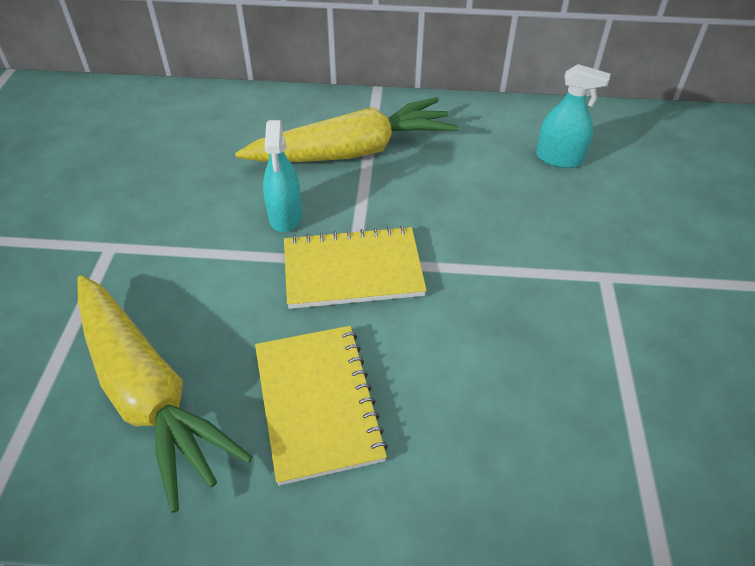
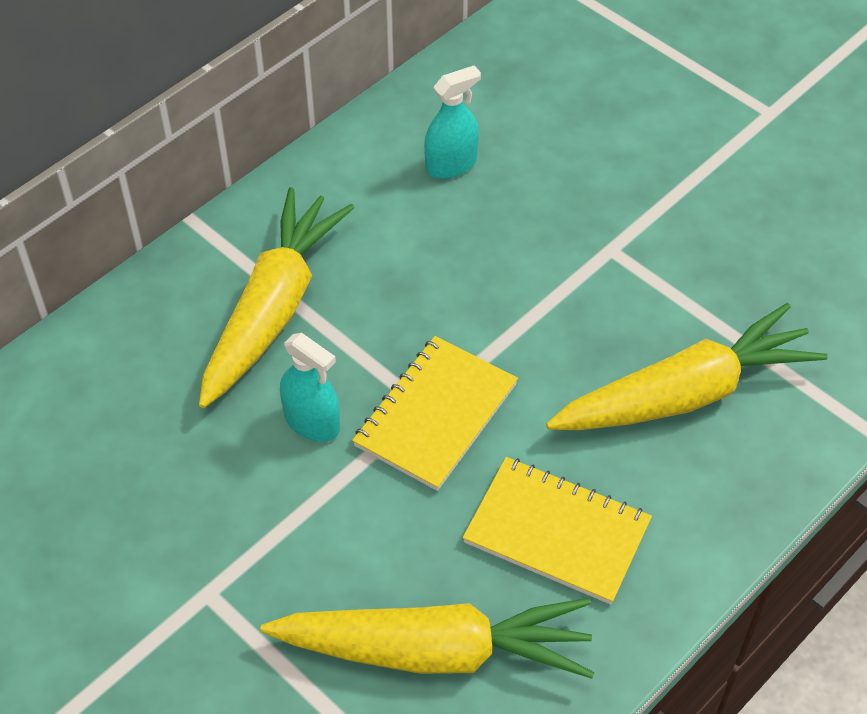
camera: 50 degrees left, 5 degrees up
none -> yellow carrot [546,303,828,430]

